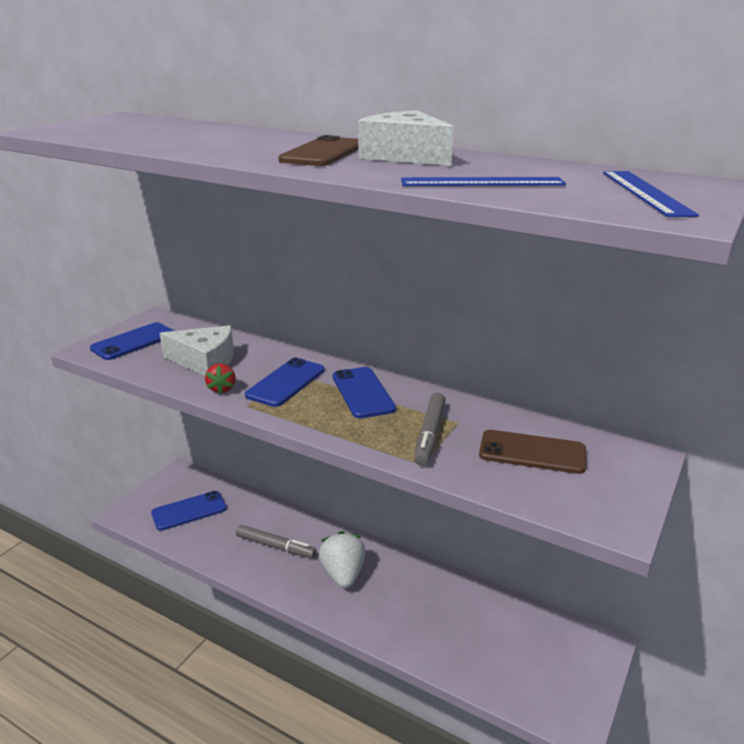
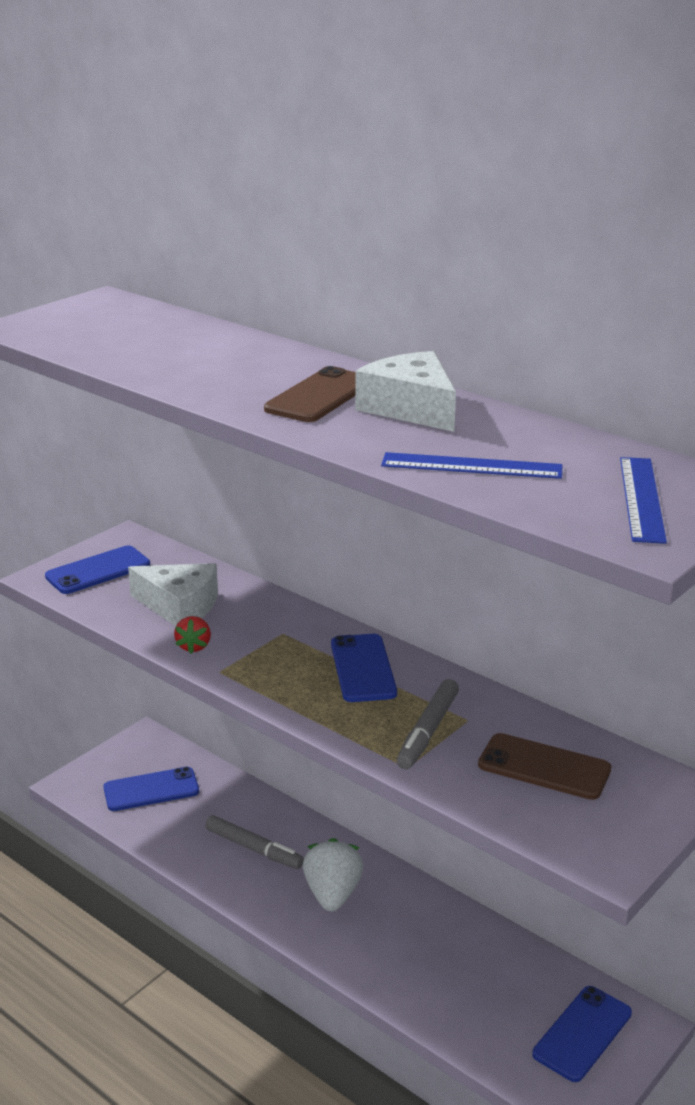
camera: 10 degrees right, 0 degrees up
blue phone [245,358,324,407] -> blue phone moved to [532,986,632,1082]

